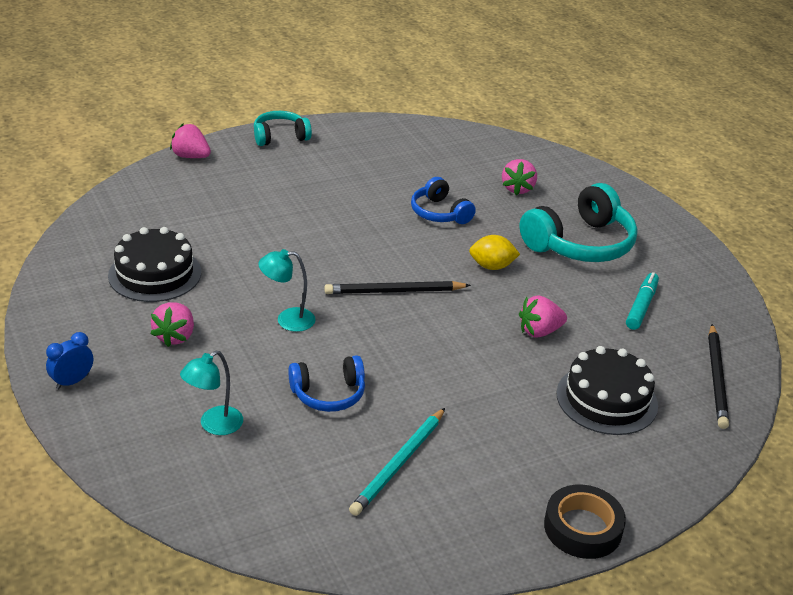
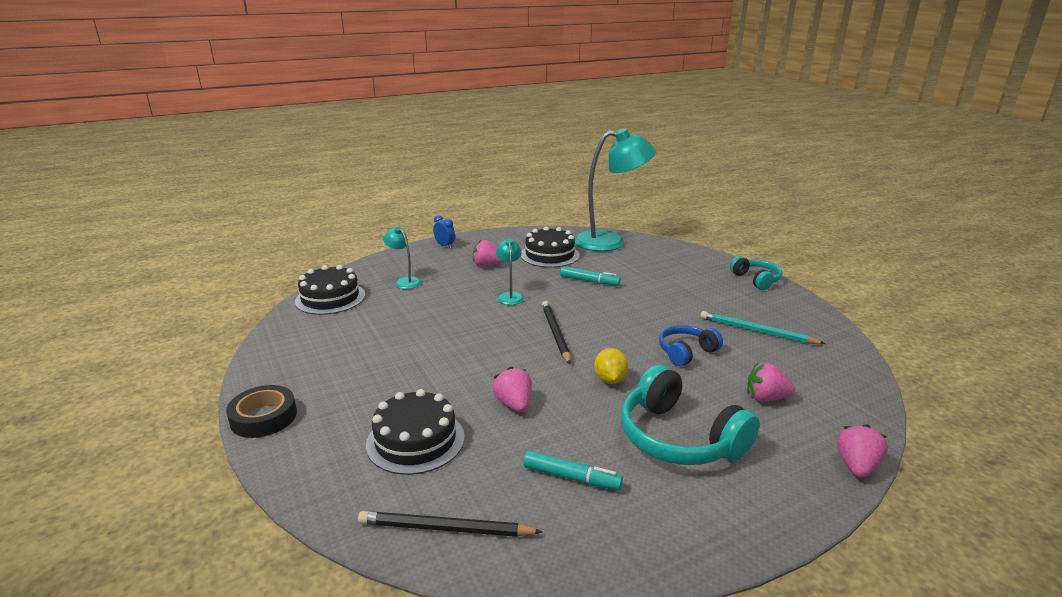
camera: 90 degrees right, 10 degrees down
pink strawberry [170,124,211,158] -> pink strawberry moved to [837,424,888,478]
blue headphones [288,355,365,412] -> none
turquoise pencil [349,408,445,516] -> turquoise pencil moved to [700,311,826,344]
none -> black cake [295,265,365,315]
none -> turquoise marker [560,266,621,286]
none -> turquoise lamp [575,128,656,251]

